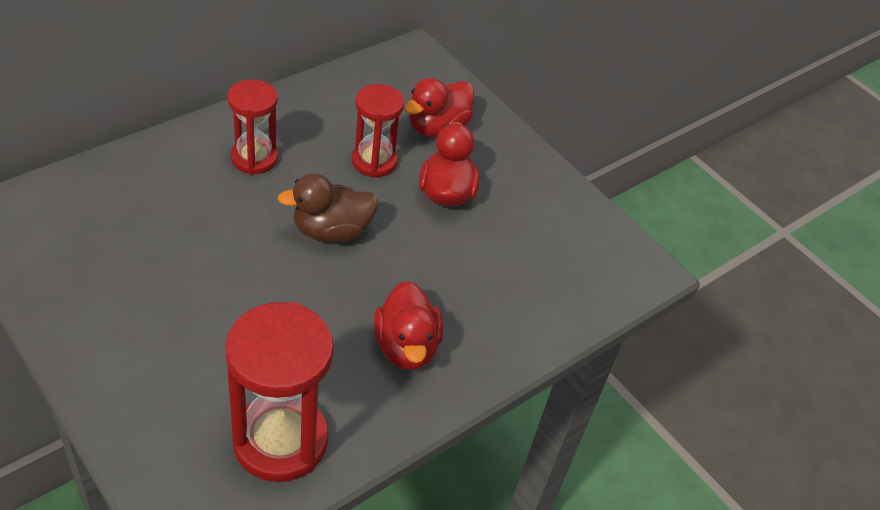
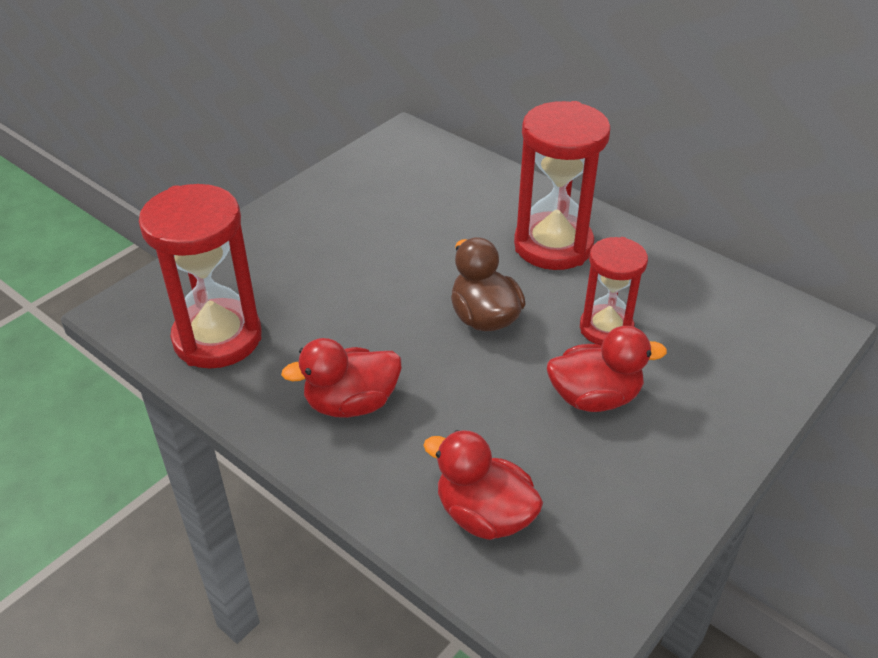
camera: 85 degrees right, 5 degrees down
red hourglass [228,79,278,175] -> red hourglass [514,101,611,270], size x1.62
red duck [404,78,474,137] -> red duck moved to [423,430,543,540]

